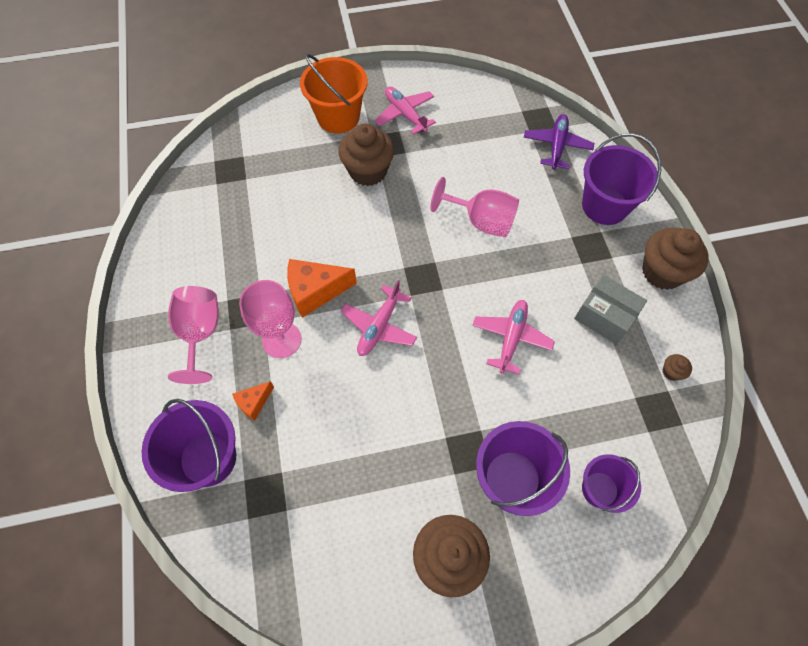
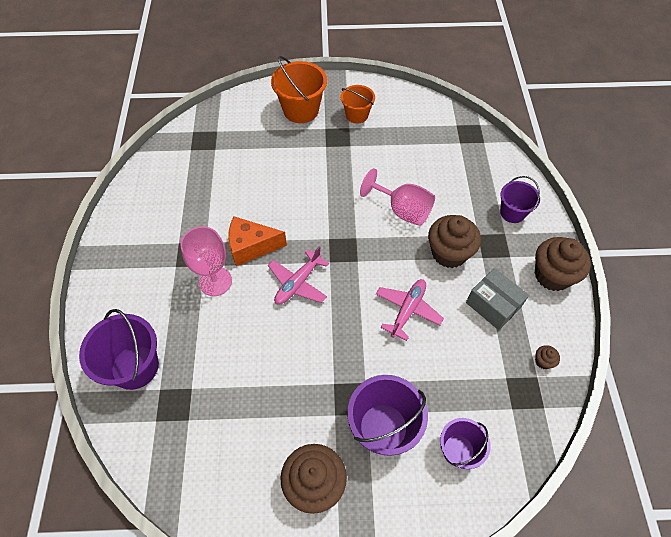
camera: 10 degrees right, 5 degrees down
pink goblet [168,286,219,384] -> none
orange cheese [232,381,274,421] -> none
brown cupcake [339,123,394,186] -> brown cupcake moved to [428,215,481,268]
pink plane [374,87,436,135] -> orange bucket [341,85,375,124]
purple plane [524,114,594,170] -> none
purple bucket [582,133,661,225] -> purple bucket [500,176,540,223], size x0.63

